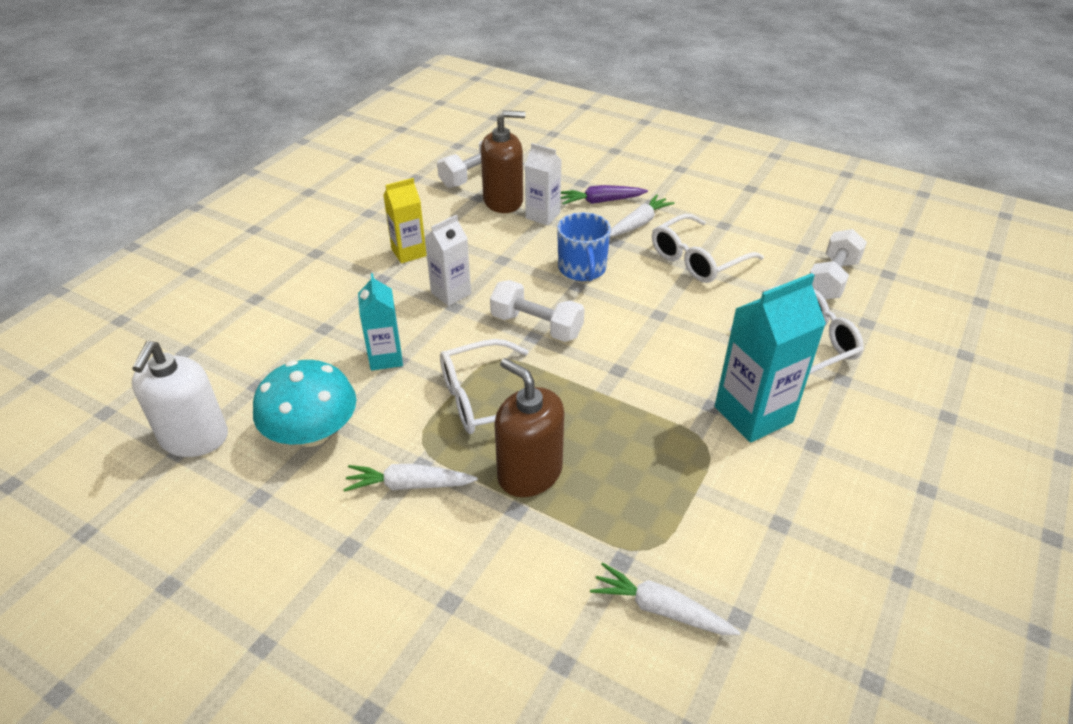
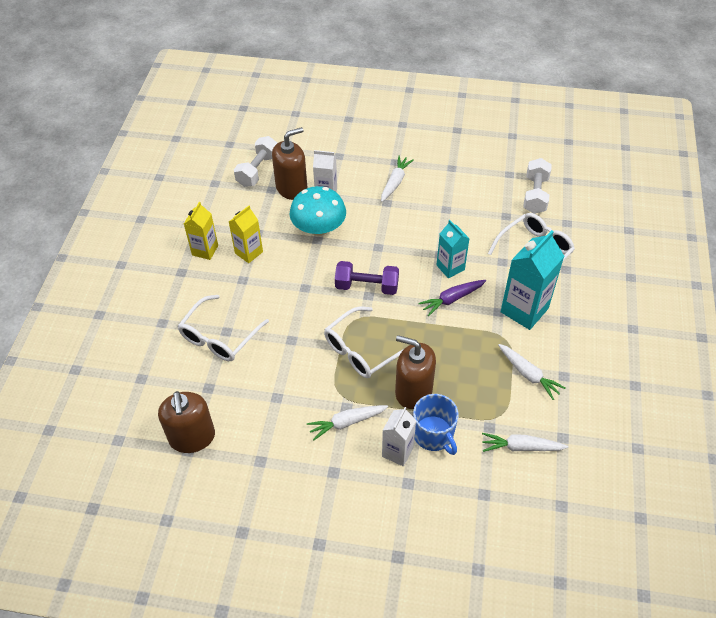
camera: 20 degrees left, 10 degrees up
white soap dispenser [132,341,228,457] -> brown soap dispenser [158,391,215,453]
turquoise mushroom [253,360,356,447] -> turquoise mushroom moved to [289,186,346,236]
turquoise carton [358,273,403,371] -> turquoise carton moved to [436,220,470,278]
white carton [424,215,471,306] -> white carton moved to [382,407,416,466]
white dumbbell [490,280,585,342] -> purple dumbbell [335,261,399,295]
blue mug [557,212,611,281] -> blue mug moved to [413,394,459,455]
purple carrot [561,185,648,204] -> purple carrot moved to [419,280,486,316]
white glasses [652,214,764,283] -> white glasses moved to [178,295,269,361]
none -> yellow carton [184,202,218,260]
none -> white carrot [498,344,566,400]

